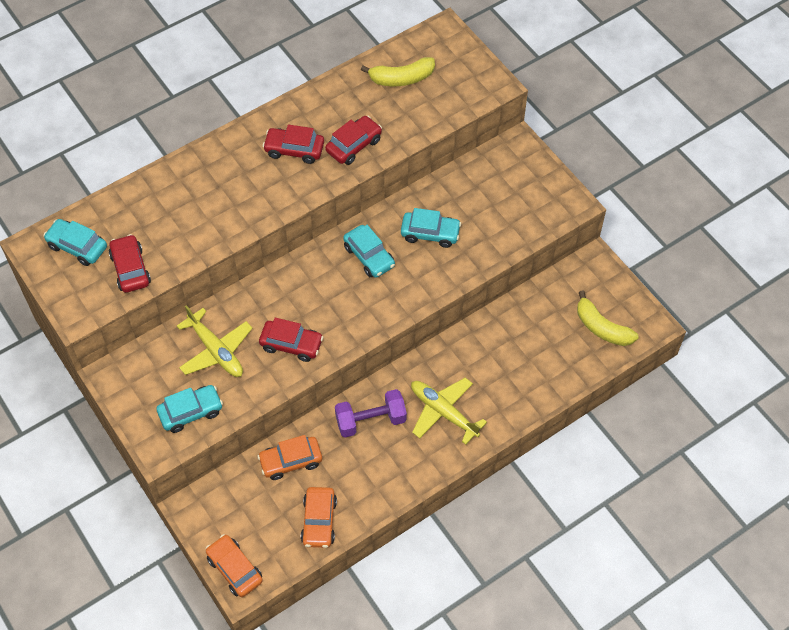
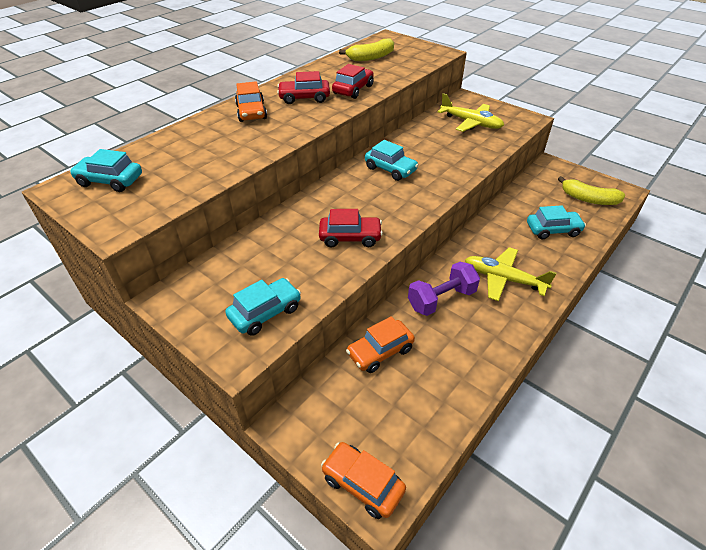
camera: 15 degrees left, 15 degrees down
red car [109,234,151,293] -> none
yellow plane [177,305,253,377] -> yellow plane moved to [437,93,504,132]
orange car [301,487,337,548] -> orange car moved to [235,81,267,122]
turquoise car [401,208,461,248] -> turquoise car moved to [527,205,586,239]

